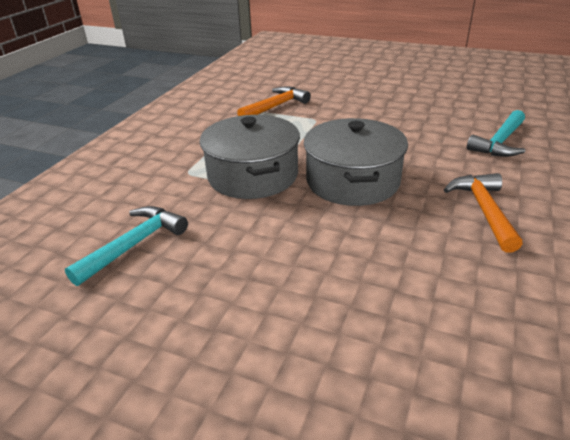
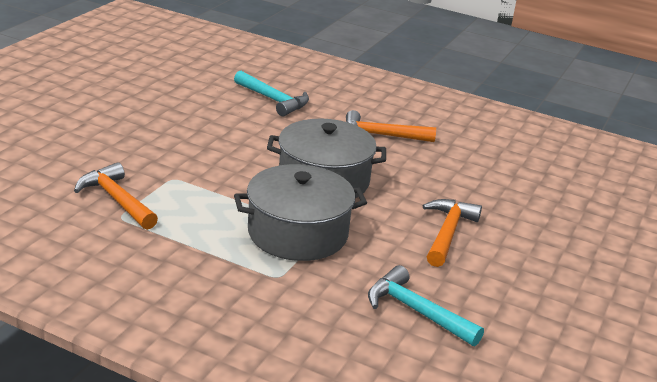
camera: 90 degrees left, 5 degrees down
none -> orange hammer [423,199,482,267]

